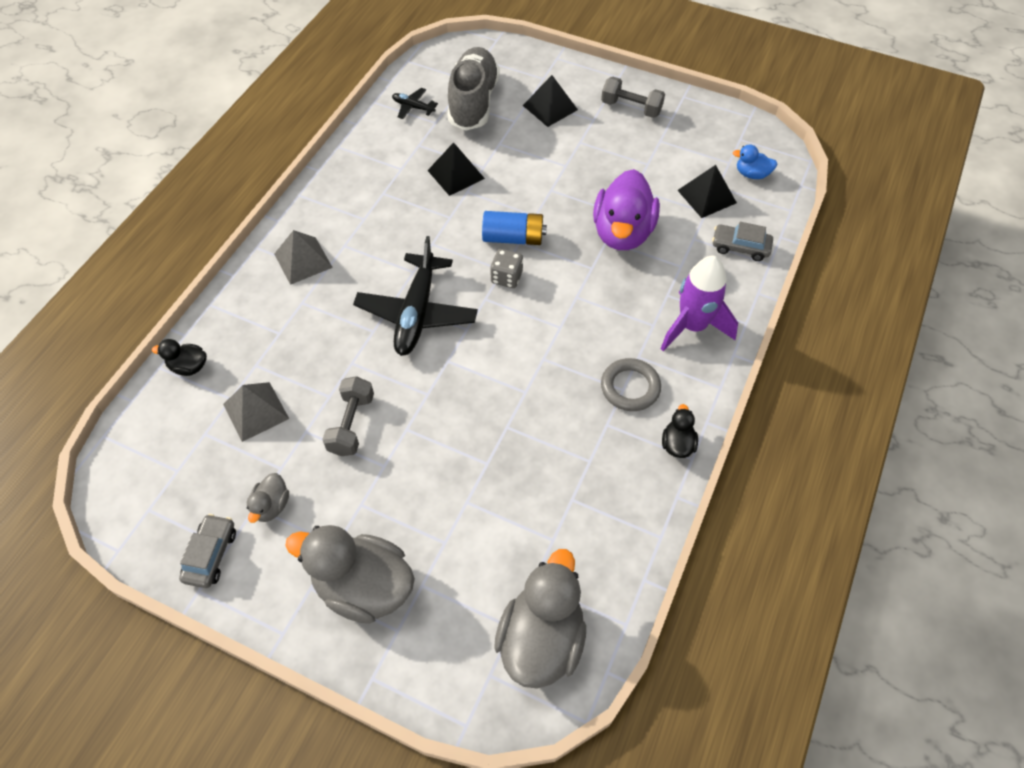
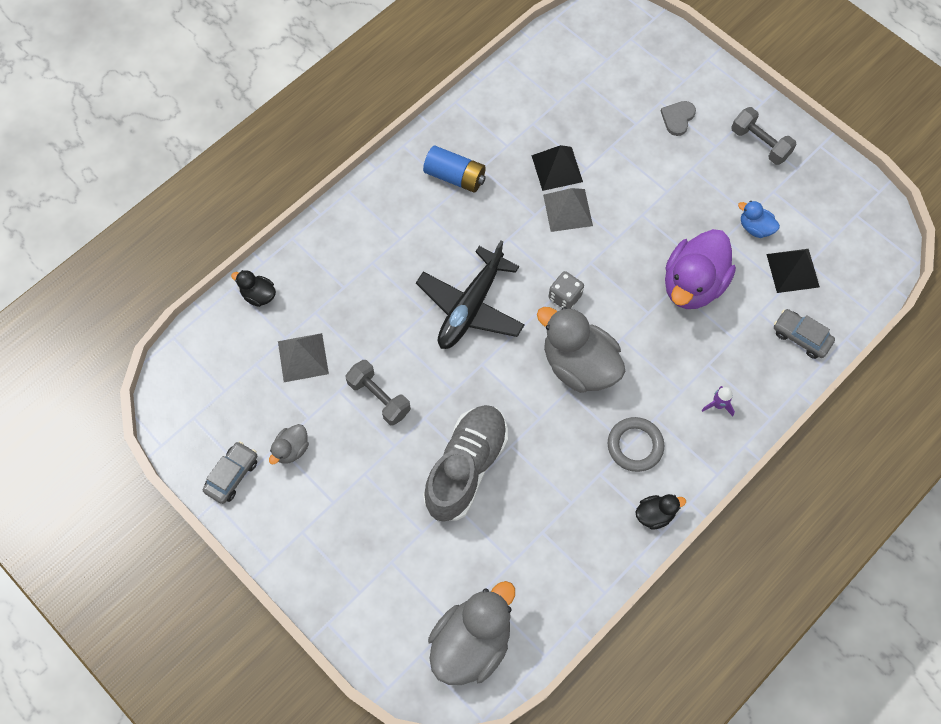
camera: 20 degrees right, 10 degrees up
grey pyramid [274,230,333,285] -> grey pyramid moved to [543,188,593,232]
grey duck [285,525,415,624] -> grey duck moved to [537,307,625,393]
grey dumbbell [322,376,374,456] -> grey dumbbell turned 75 degrees counterclockwise [345,360,411,426]
black plane [392,88,438,119] -> none
grey shoe [447,47,500,131] -> grey shoe moved to [423,405,508,522]
blue battery [482,211,547,245] -> blue battery moved to [423,145,486,193]
black pyramid [523,75,578,127] -> grey heart [661,101,696,136]
purple rocket [661,256,738,351] -> purple rocket [701,386,735,416], size x0.43
black duck [662,404,698,458] -> black duck turned 45 degrees clockwise [636,494,686,530]
blue duck [733,144,777,179] -> blue duck moved to [738,201,780,238]

